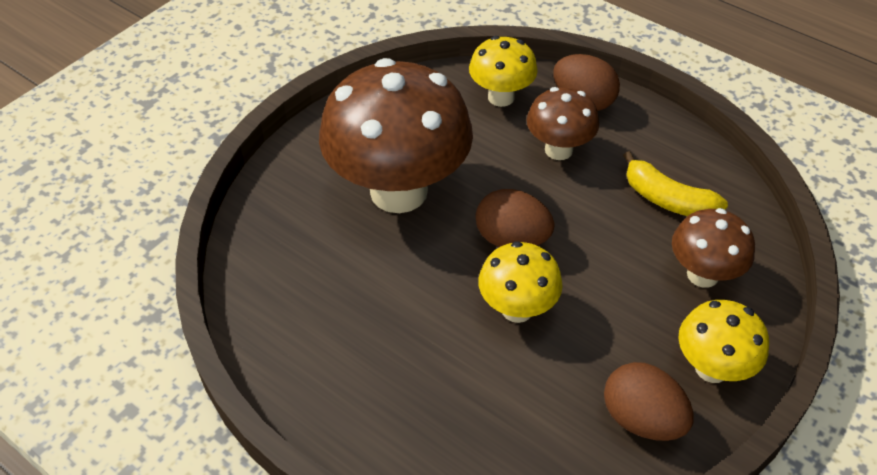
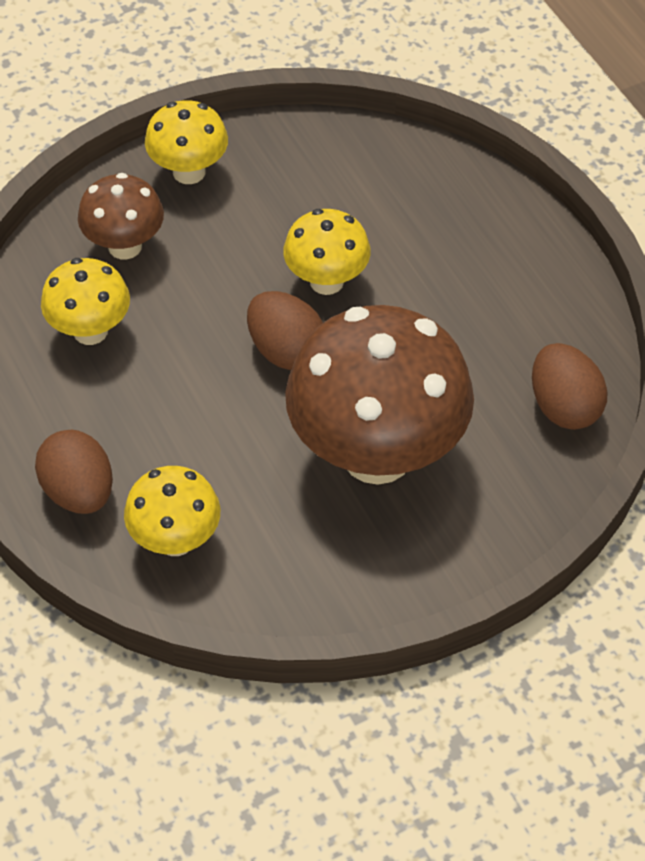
camera: 155 degrees left, 5 degrees up
brown mushroom [527,87,599,160] -> none
brown egg [604,362,694,441] -> brown egg moved to [532,343,607,430]
yellow banana [623,151,728,216] -> yellow mushroom [41,258,130,345]

